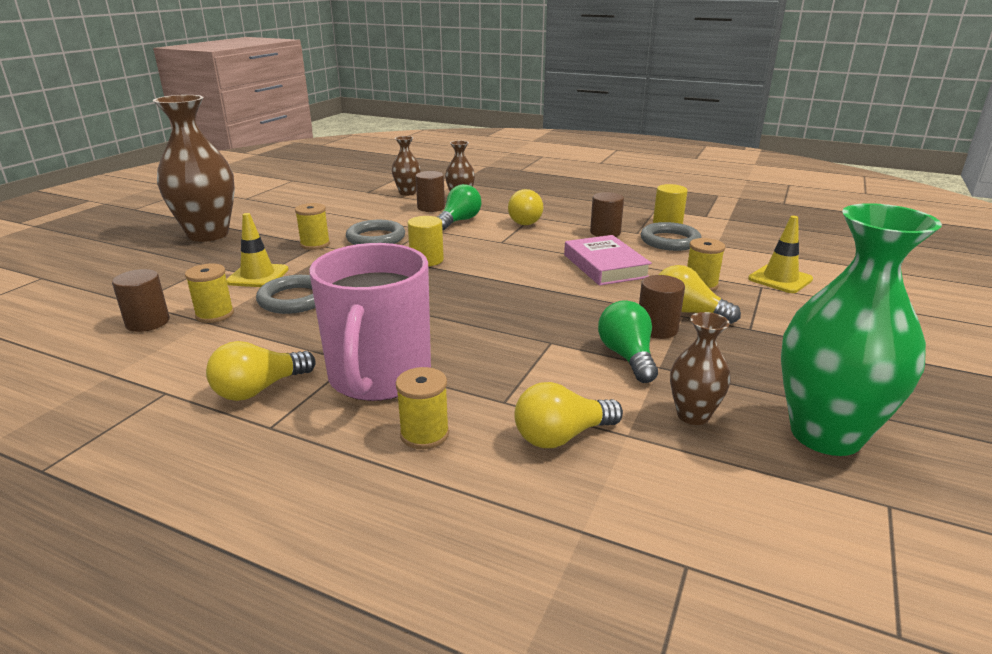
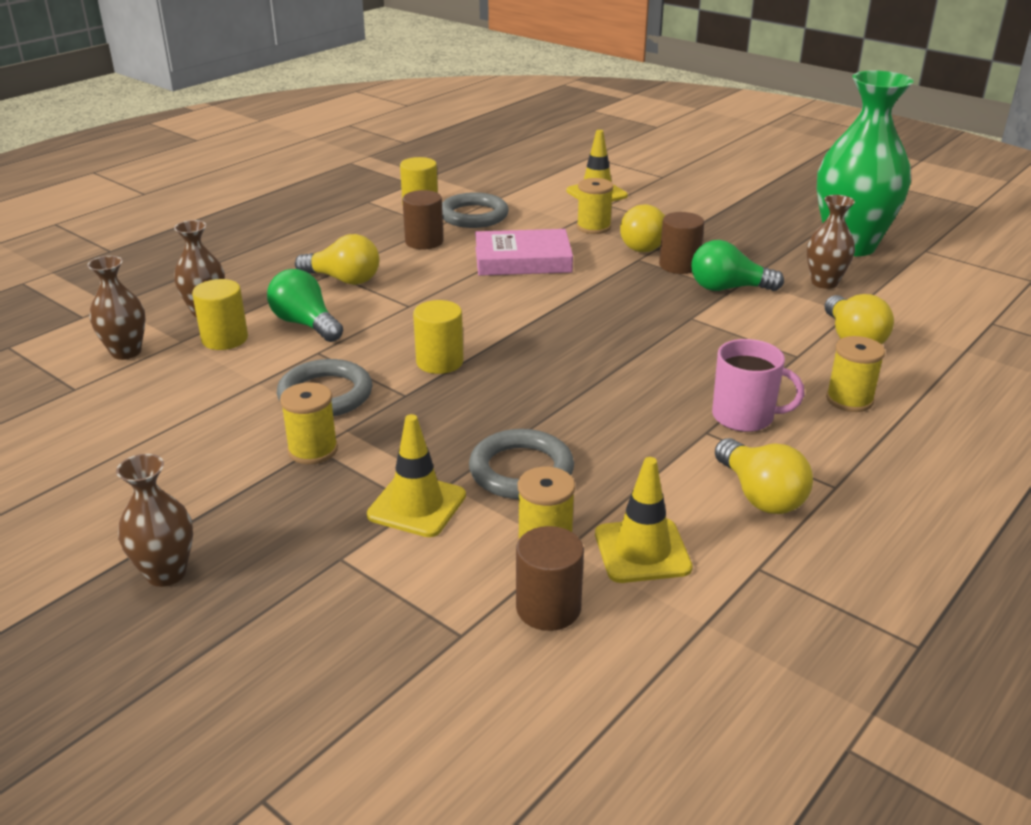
camera: 75 degrees left, 5 degrees up
brown vase [153,95,235,242] -> brown vase [116,454,193,587], size x0.49
pink mug [309,243,431,401] -> pink mug [712,339,805,432], size x0.54
brown cylinder [416,171,445,212] -> yellow cylinder [192,279,248,350]
none -> yellow traffic cone [595,457,693,583]

